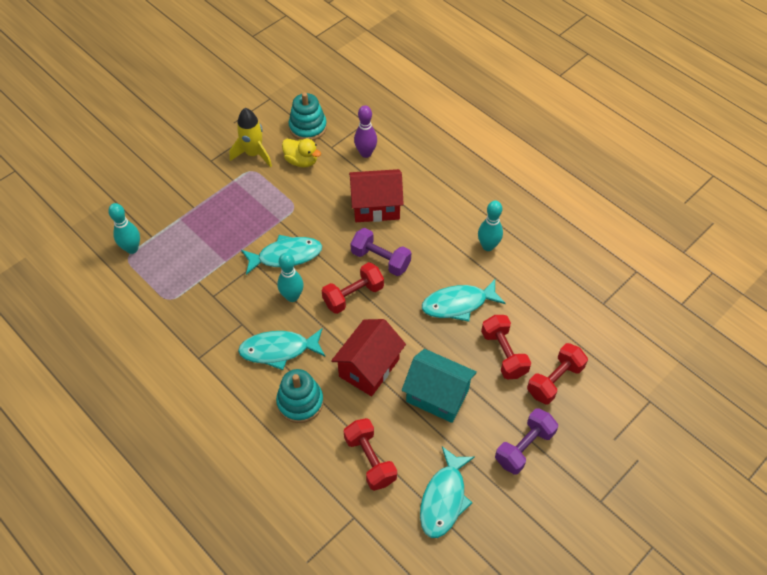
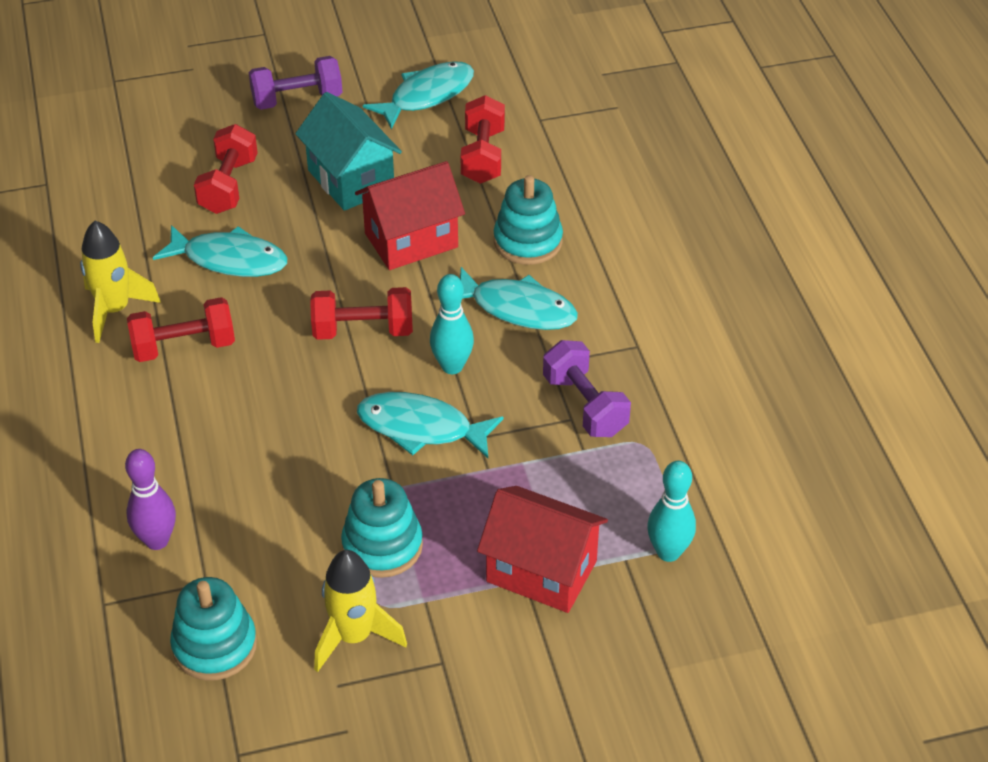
camera: 150 degrees left, 10 degrees down
yellow duck [282,139,321,167] -> none
red house [349,169,404,222] -> red house moved to [477,486,608,613]
purple dumbbell [350,228,411,276] -> purple dumbbell moved to [543,340,631,437]
turquoise bowling pin [478,200,503,251] -> yellow rocket [80,221,161,343]
red dumbbell [527,343,588,404] -> red dumbbell moved to [127,297,235,362]
none -> turquoise stacking toy [341,478,423,578]

